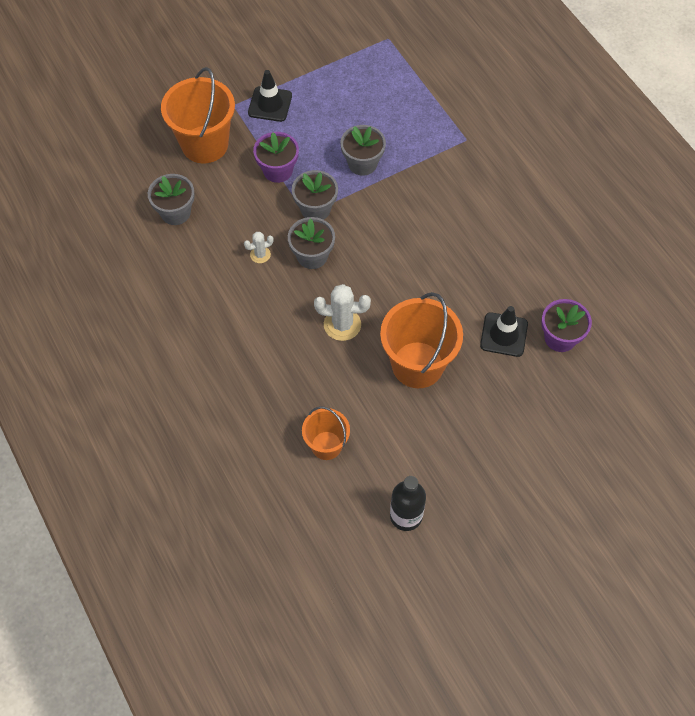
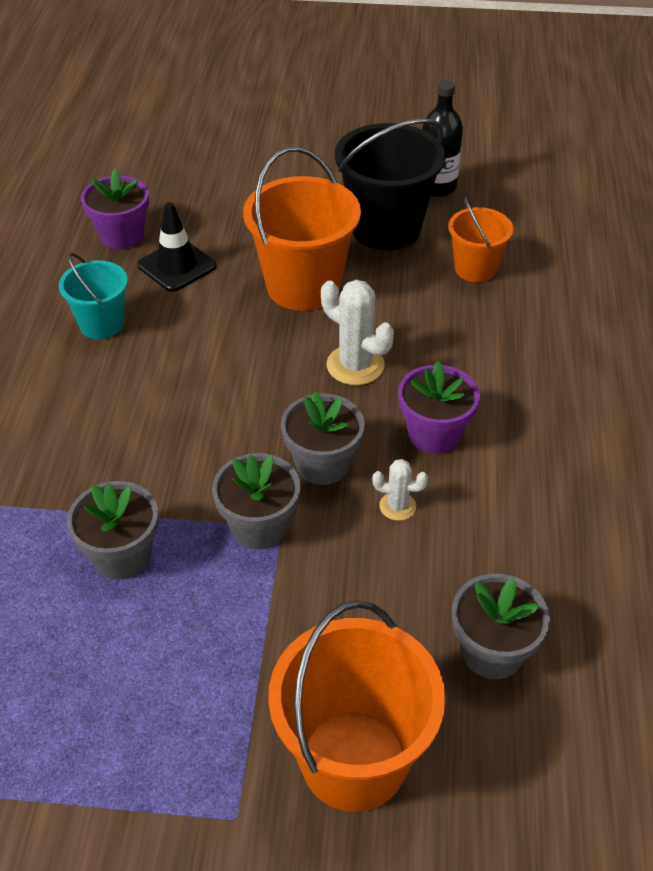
camera: 145 degrees left, 15 degrees down
black traffic cone [248,70,292,122] -> none
purple flower pot [253,132,299,183] -> purple flower pot moved to [398,361,480,454]
none -> turquoise bucket [59,253,128,339]
none -> black bucket [335,119,446,250]

